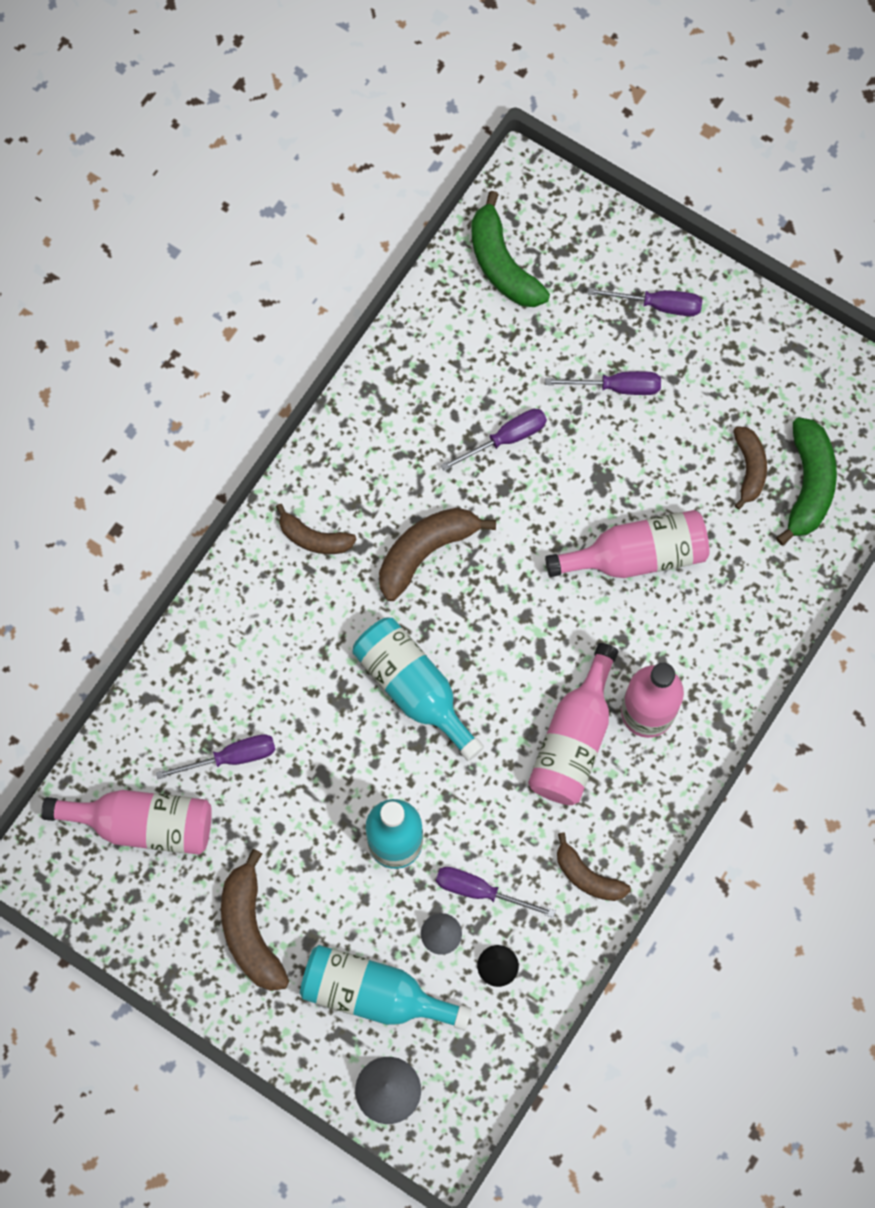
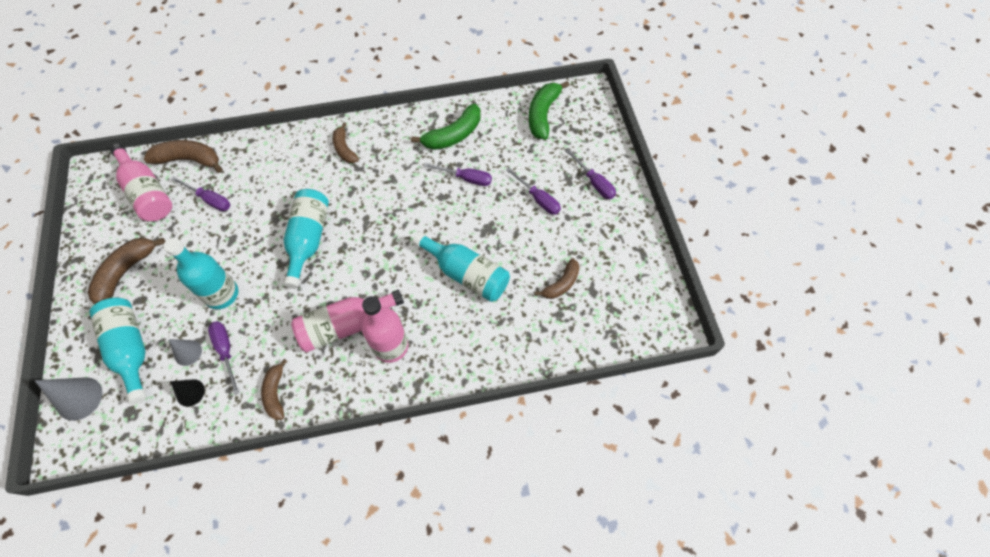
camera: 45 degrees right, 10 degrees down
brown banana [379,508,496,601] -> brown banana moved to [144,140,222,173]
pink bottle [545,510,709,578] -> turquoise bottle [413,232,510,302]
green banana [776,417,837,545] -> green banana moved to [411,104,480,150]

